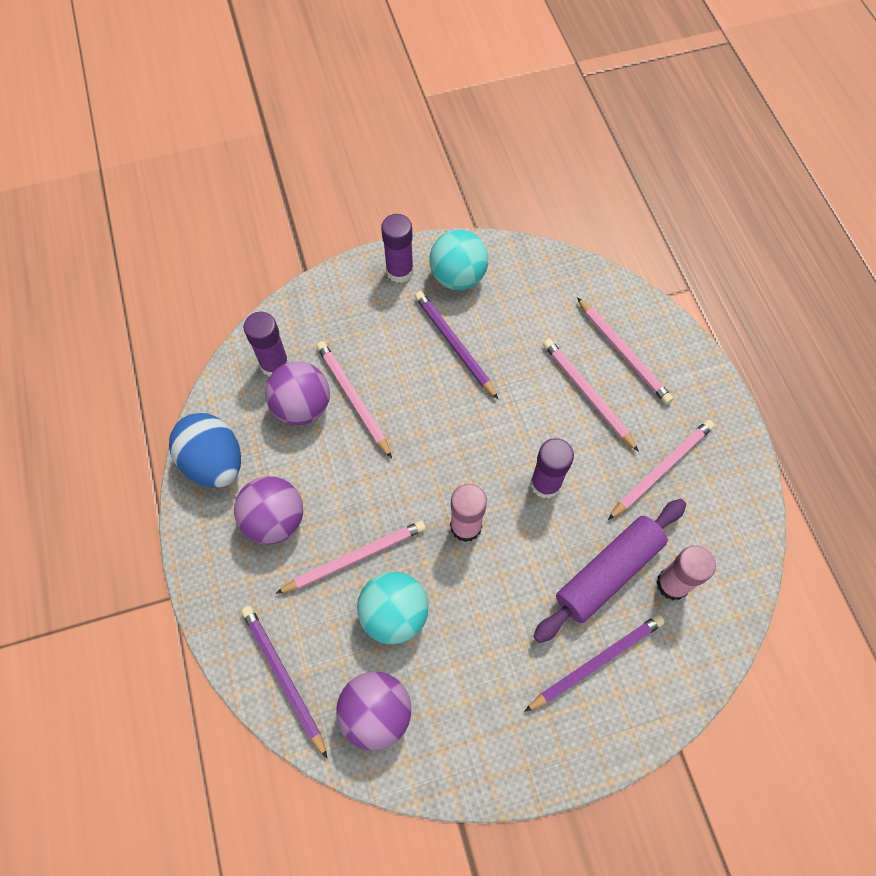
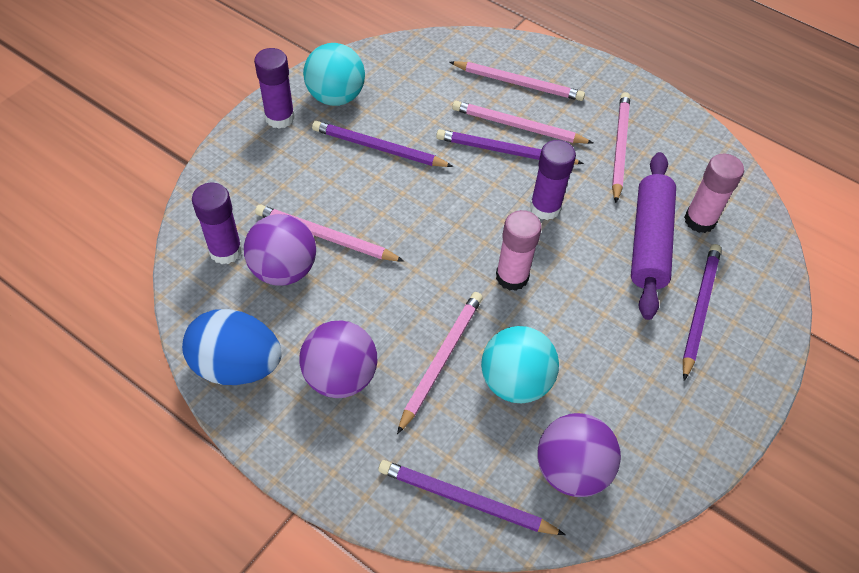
camera: 40 degrees left, 10 degrees down
none -> purple pencil [436,129,584,164]

